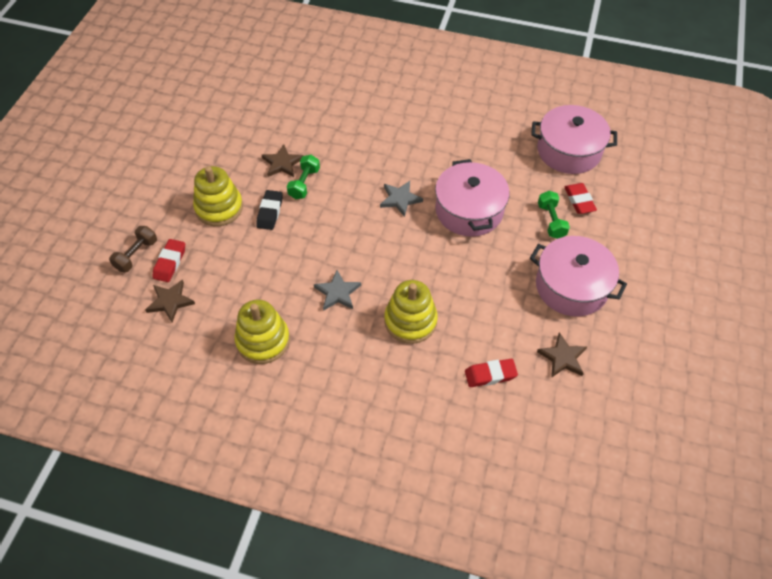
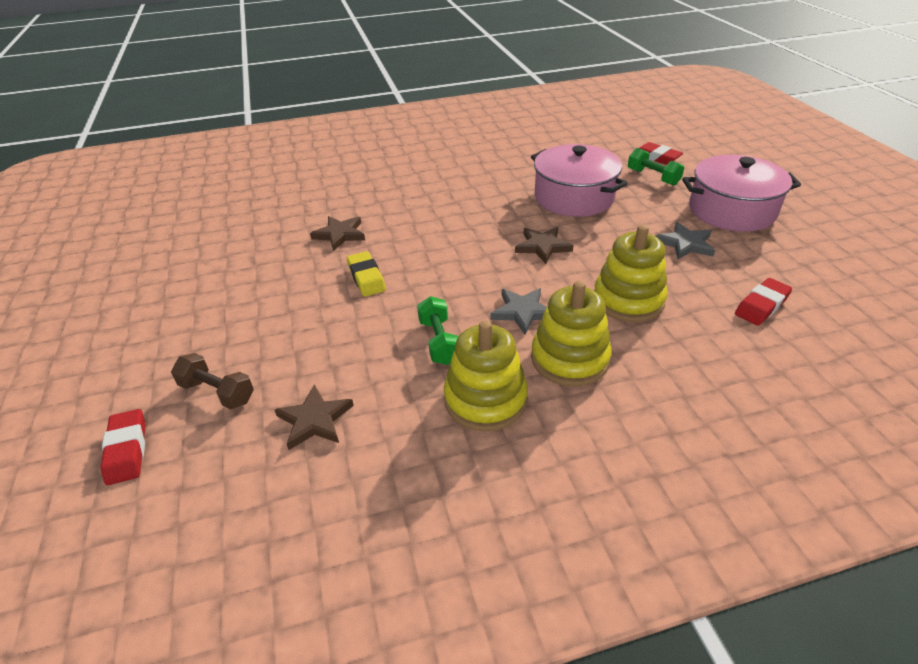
camera: 30 degrees left, 15 degrees down
brown dumbbell [109,226,157,272] -> brown dumbbell turned 60 degrees counterclockwise [171,353,254,409]
red eraser [152,239,185,282] -> red eraser moved to [100,409,146,485]
yellow stacking toy [193,166,243,226] -> yellow stacking toy moved to [531,281,612,387]
black eraser [256,190,283,230] -> yellow eraser [347,251,386,297]
green dumbbell [287,155,320,199] -> green dumbbell moved to [417,296,458,365]
grey star [380,181,423,217] -> grey star moved to [656,222,715,259]
pink pot [531,105,617,174] -> none
brown star [537,332,587,378] -> brown star moved to [515,227,573,264]

